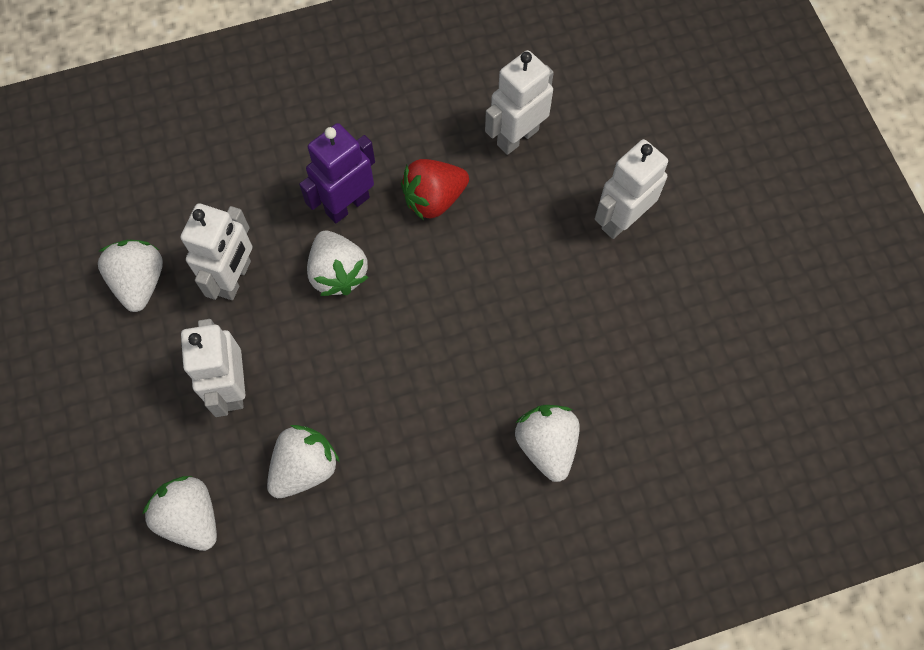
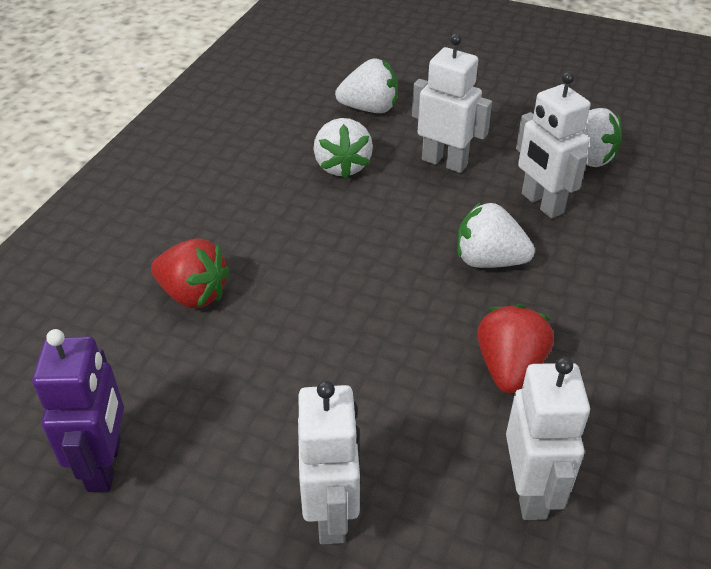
camera: 130 degrees right, 25 degrees down
purple robot [299,123,375,223] -> purple robot moved to [32,329,124,492]
white strawberry [515,405,580,482] -> red strawberry [151,238,230,308]

